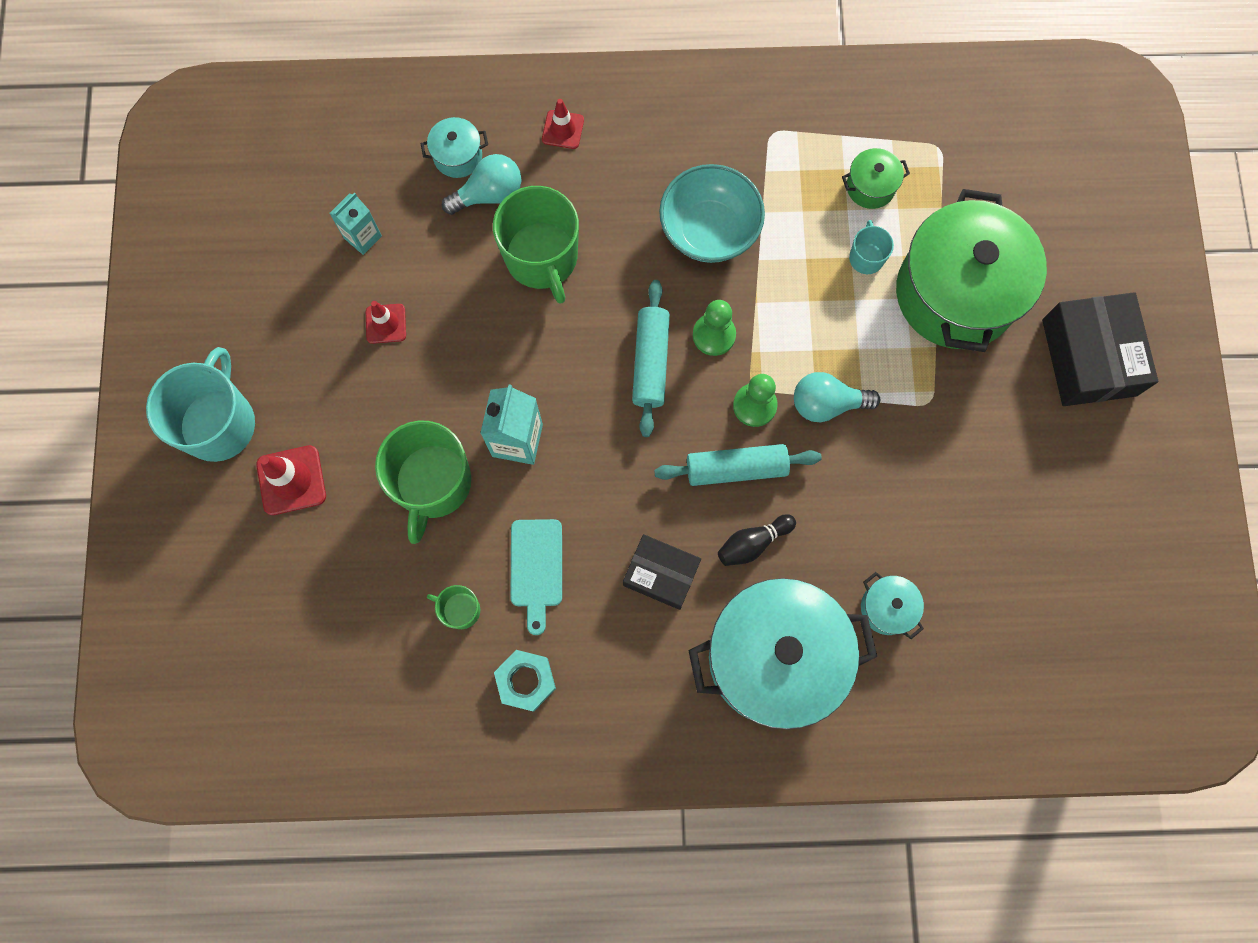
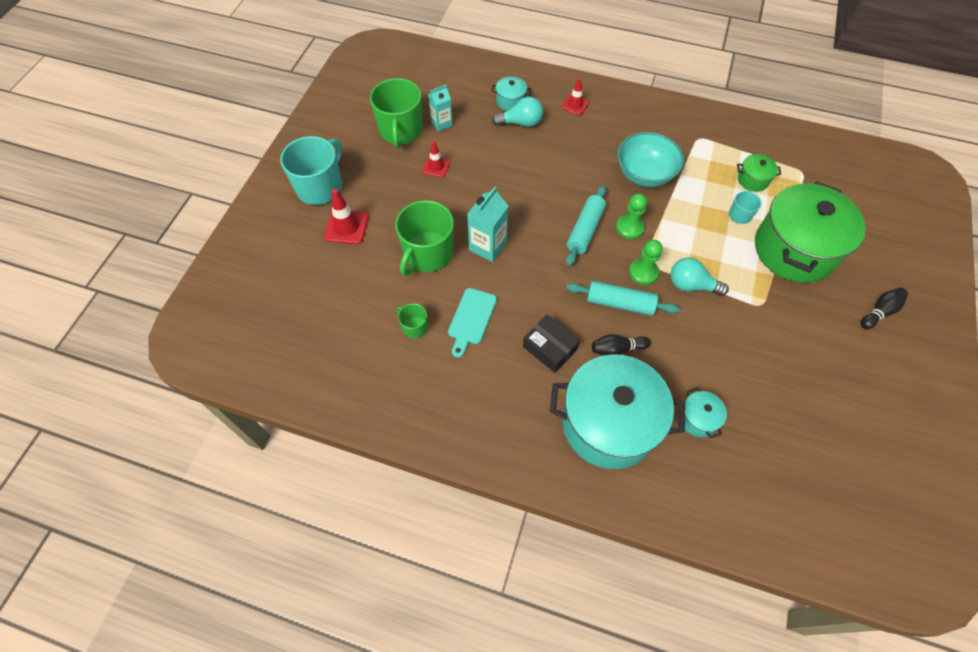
camera: 20 degrees right, 15 degrees down
green mug [493,186,579,304] -> green mug moved to [370,78,423,148]
turquoise nut [494,650,556,712] -> none
black box [1042,292,1158,406] -> black bowling pin [861,288,908,329]

